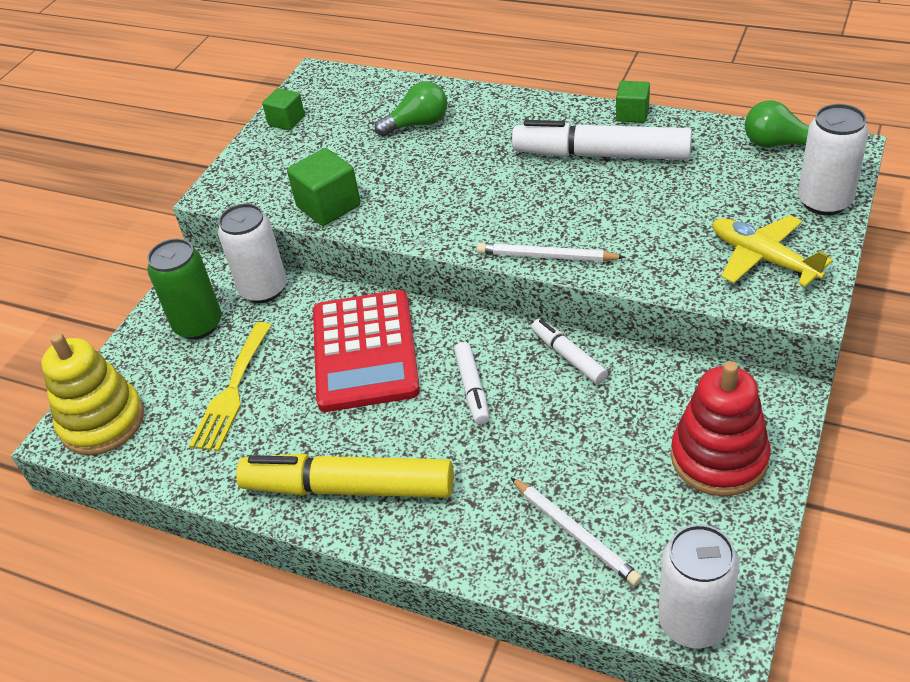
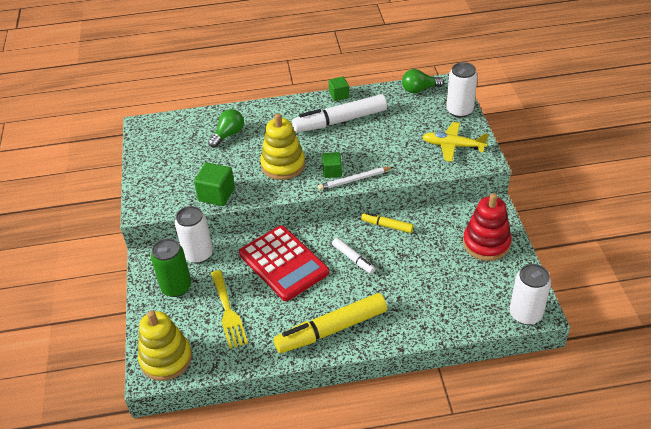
camera: 35 degrees left, 0 degrees up
green cube [262,88,305,130] -> green cube moved to [322,152,342,178]
white pencil [511,478,642,586] -> none
white marker [531,319,608,384] -> yellow marker [361,212,414,233]
none -> yellow stacking toy [260,113,305,180]

